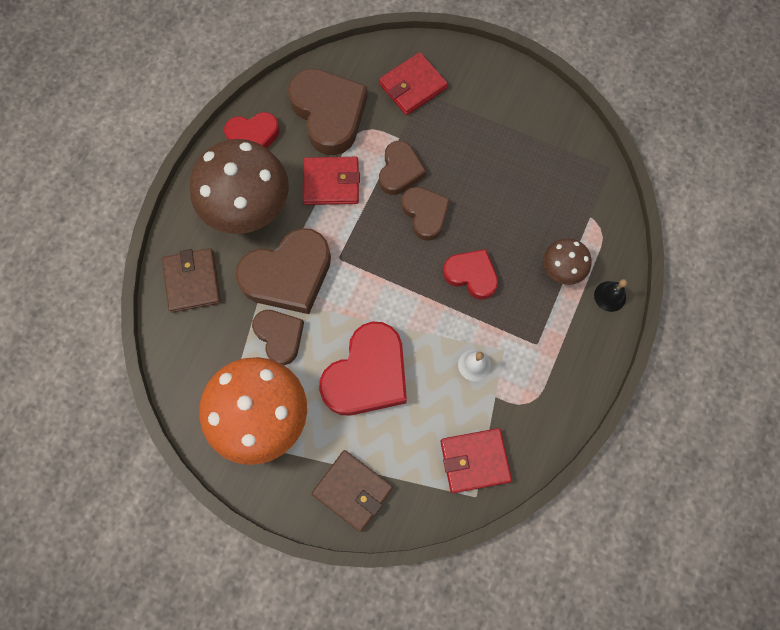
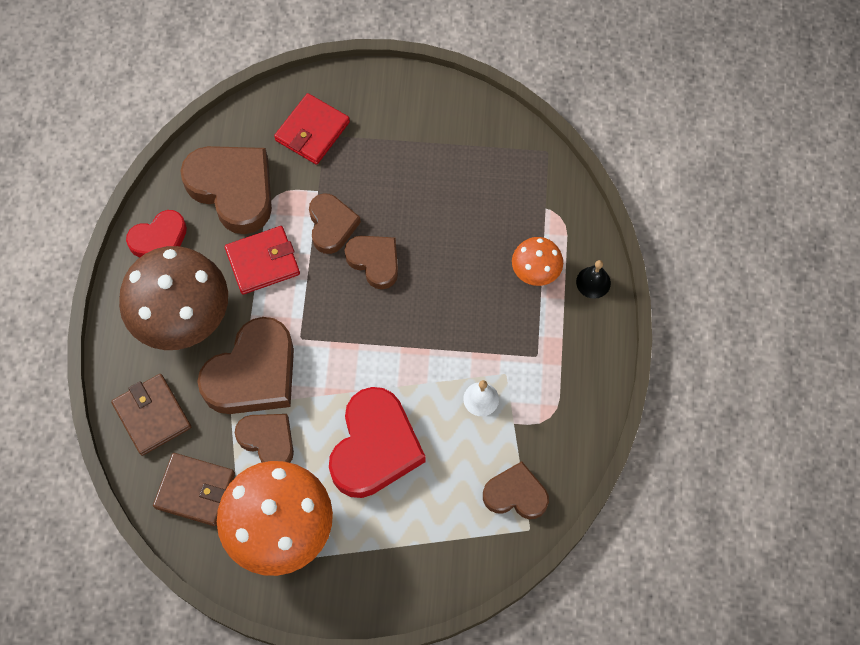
camera: 20 degrees left, 5 degrees down
brown wallet [312,450,393,532] -> brown wallet moved to [153,453,235,526]
red wallet [441,428,512,493] -> brown heart [483,461,549,519]
red heart [443,249,498,300] -> none
brown mushroom [543,238,591,285] -> orange mushroom [512,237,563,286]

